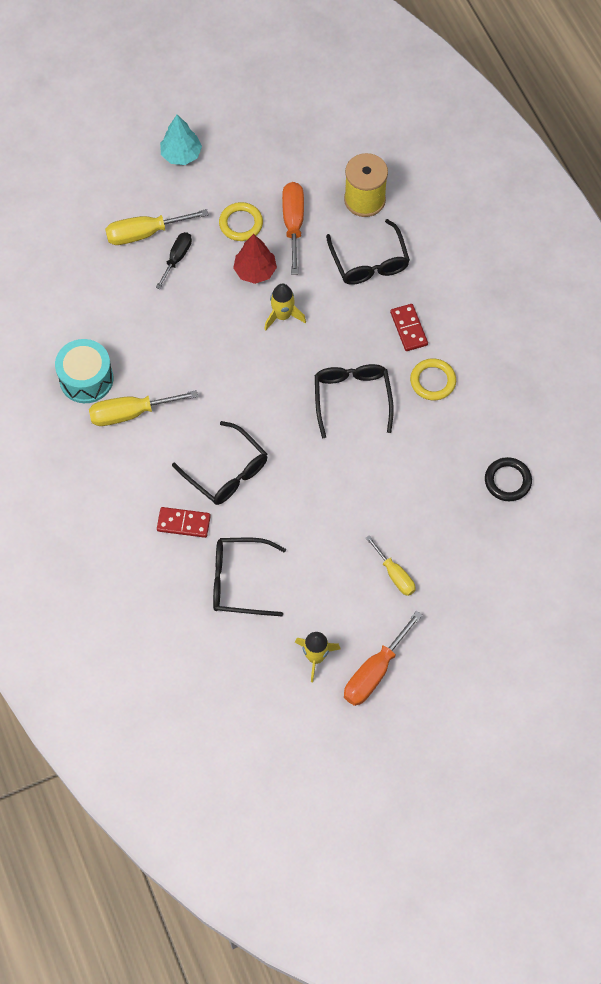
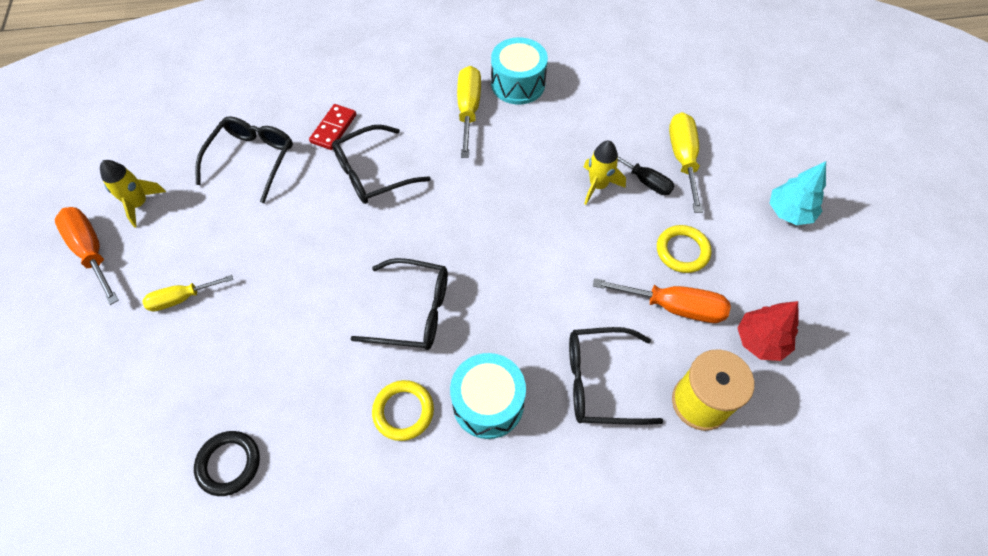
camera: 105 degrees right, 5 degrees down
red tree [233,234,277,284] -> red tree moved to [738,301,799,361]
yellow rocket [264,284,306,331] -> yellow rocket moved to [584,141,626,205]
red domino [390,304,428,351] -> turquoise drum [450,353,526,439]

